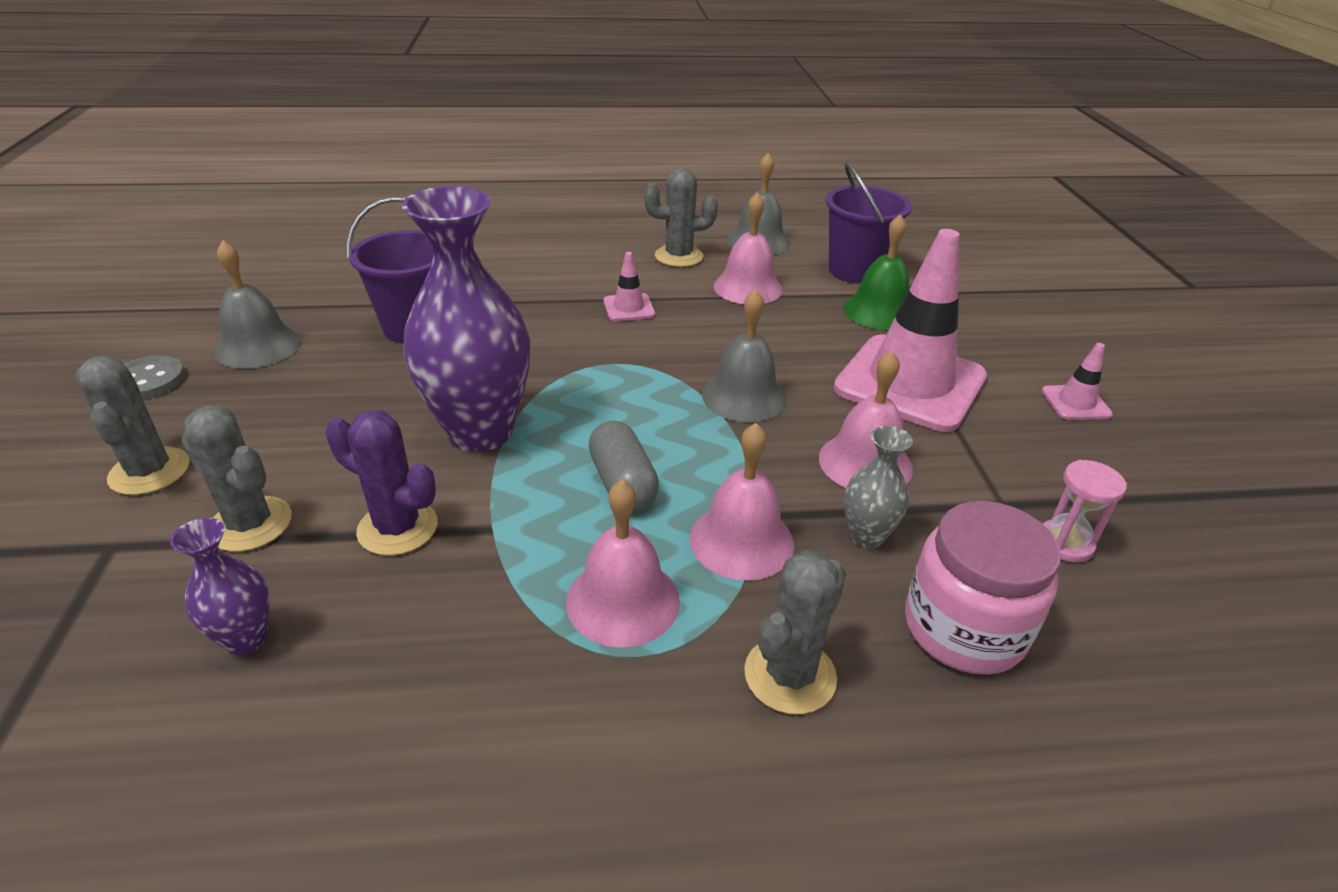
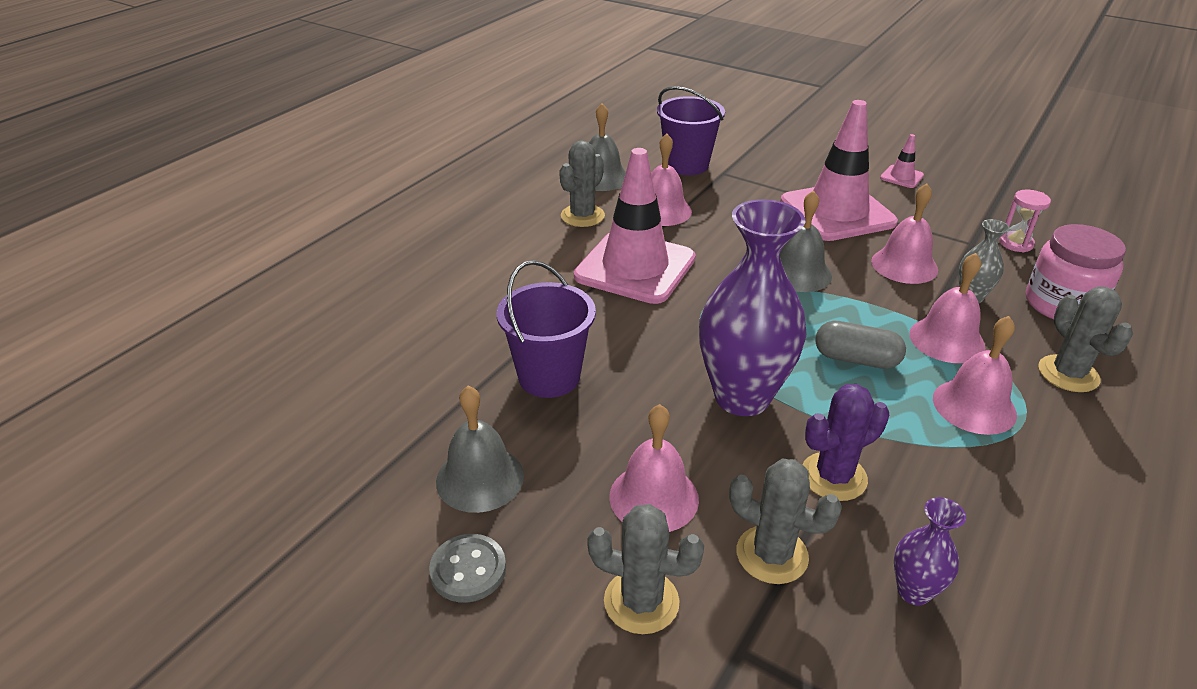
camera: 50 degrees left, 0 degrees up
grey cactus [182,405,292,552] -> grey cactus turned 45 degrees clockwise [729,459,842,584]
pink traffic cone [603,252,655,321] -> pink traffic cone [574,148,696,304], size x2.39
green bell [843,214,909,330] -> none
none -> pink bell [609,404,699,532]

